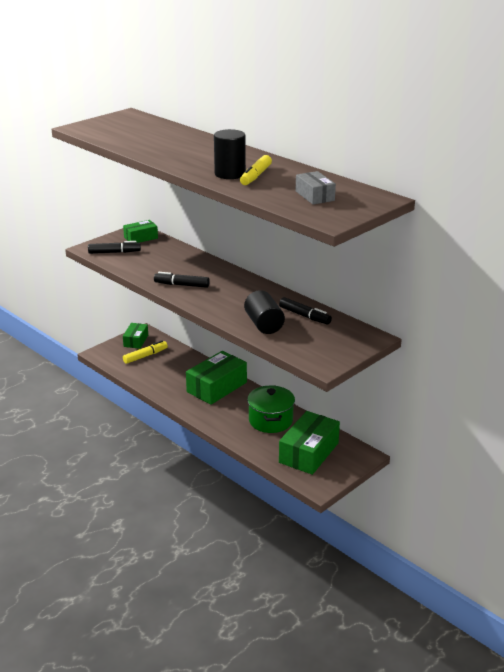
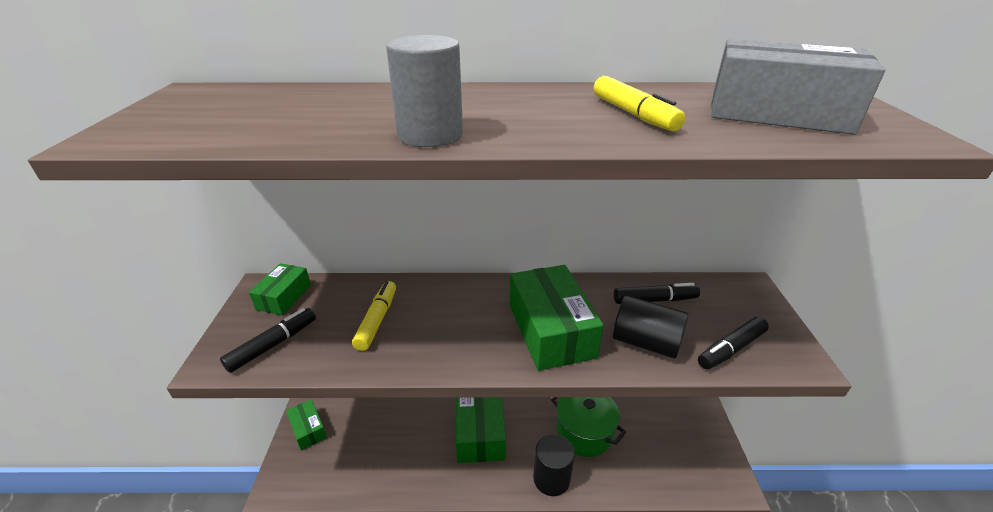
camera: 45 degrees left, 5 degrees up
yellow marker [123,340,168,364] -> yellow marker moved to [352,281,396,351]
black marker [154,272,210,288] -> black marker moved to [698,317,769,369]
black cylinder [214,129,246,179] -> black cylinder moved to [533,434,575,496]
green box [279,411,340,475] -> green box moved to [510,265,604,371]
grey box [296,171,336,205] -> grey box [711,39,886,135], size x1.79
none -> grey cylinder [386,35,463,147]

